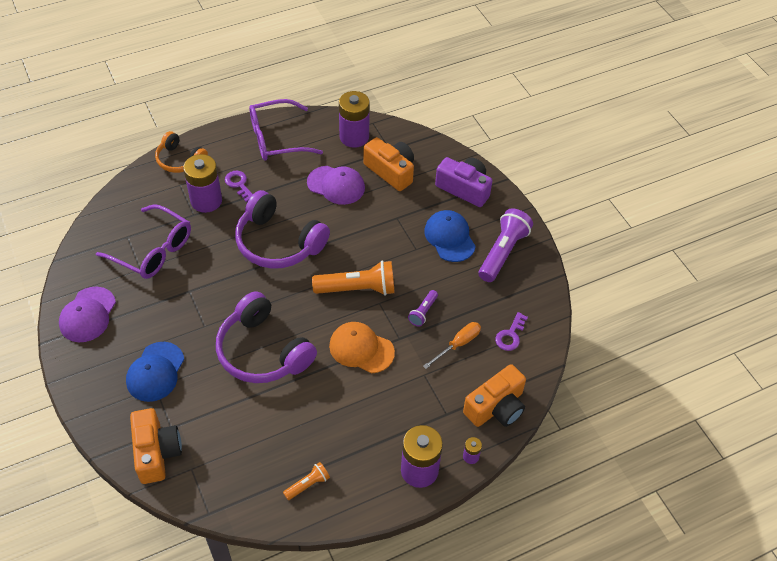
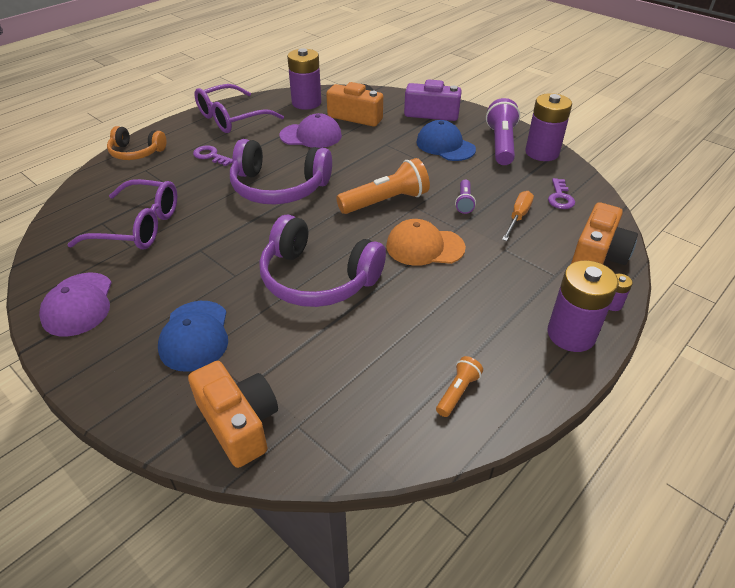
camera: 20 degrees left, 10 degrees down
purple battery [183,154,222,213] -> purple battery moved to [525,93,572,161]

